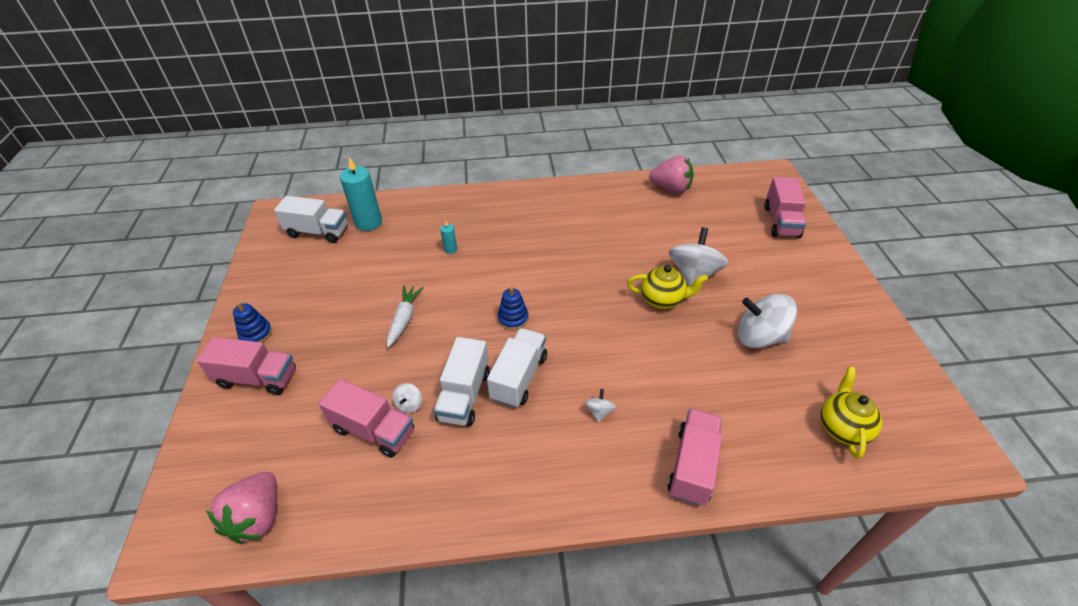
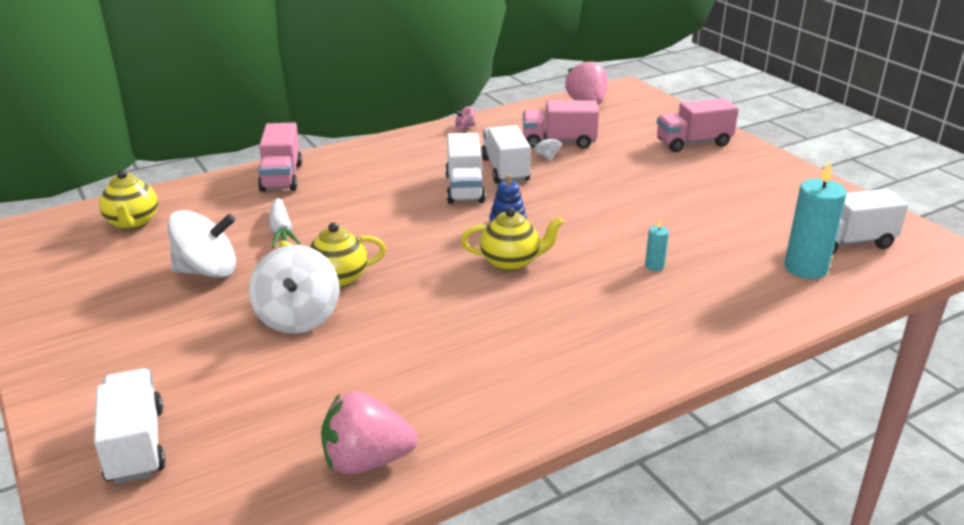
camera: 155 degrees right, 15 degrees down
blue stacking toy [233,302,272,343] -> none
white carrot [387,286,423,348] -> white carrot moved to [269,197,300,248]
white spinning top [585,389,616,422] -> none
pink truck [764,177,806,238] -> white truck [94,368,165,484]
none -> pink spinning top [453,106,476,129]
none -> yellow teapot [461,207,564,271]

